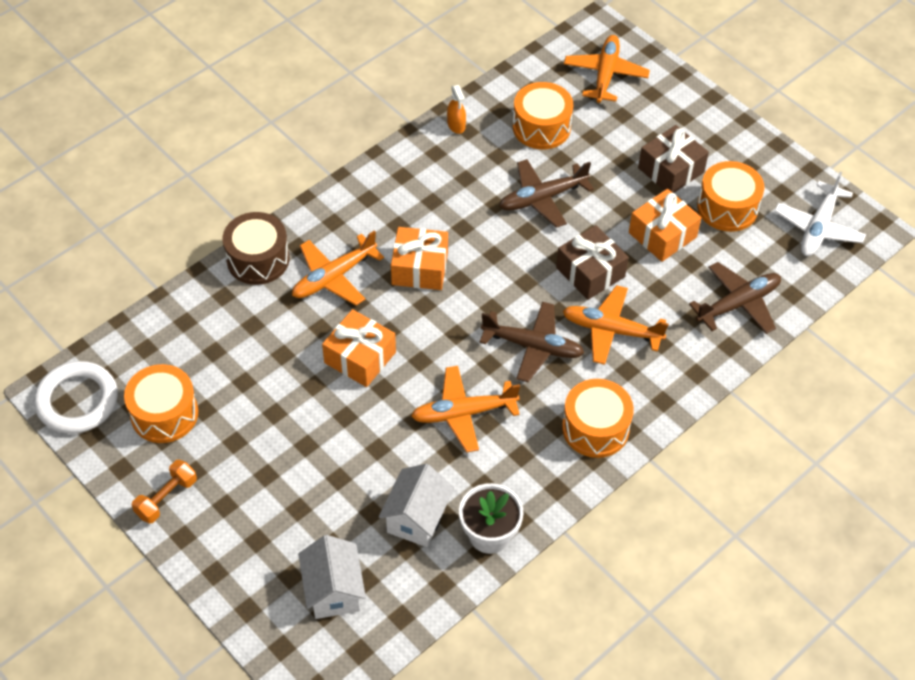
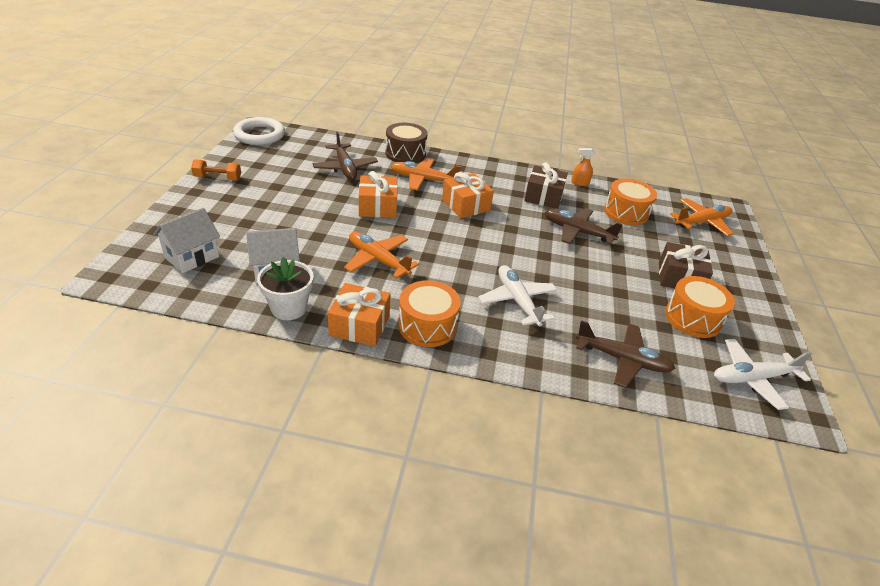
camera: 50 degrees right, 15 degrees down
orange drum [124,364,198,443] -> none
orange spray bottle [447,85,466,134] -> orange spray bottle turned 60 degrees clockwise [571,148,595,186]
brown plane [480,302,584,382] -> brown plane moved to [312,131,378,180]
brown gift [556,225,629,300] -> brown gift moved to [524,162,568,209]
orange plane [563,285,669,365] -> white plane [478,265,557,327]
orange gift [629,189,702,262] -> orange gift moved to [328,283,390,346]

